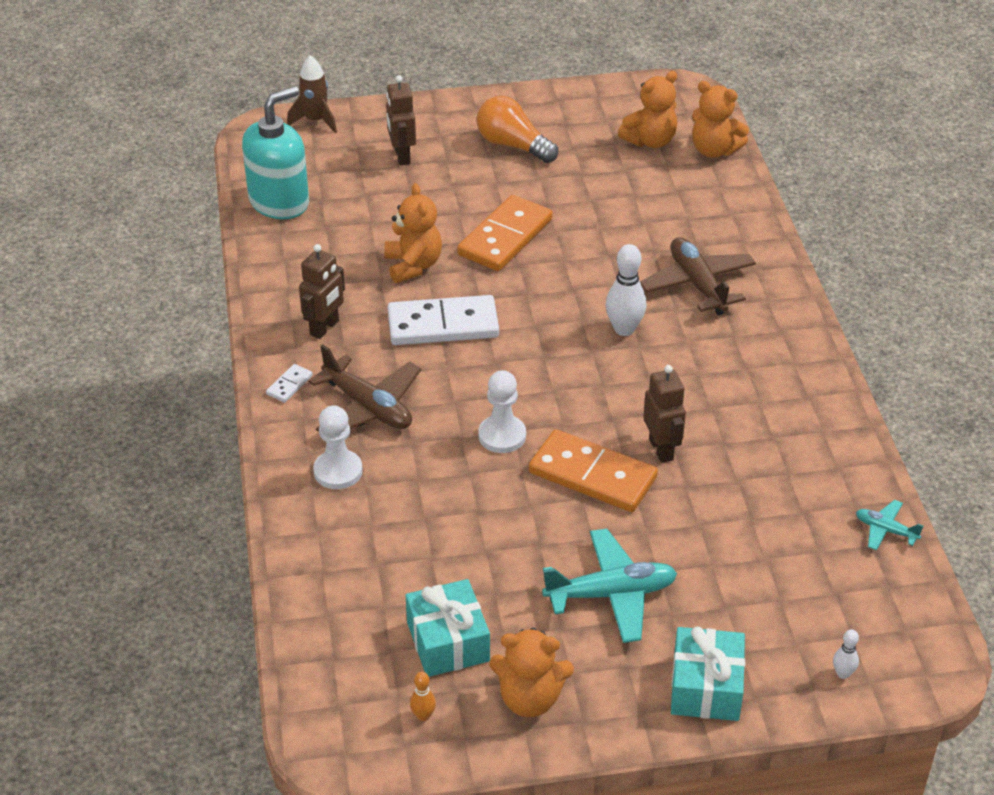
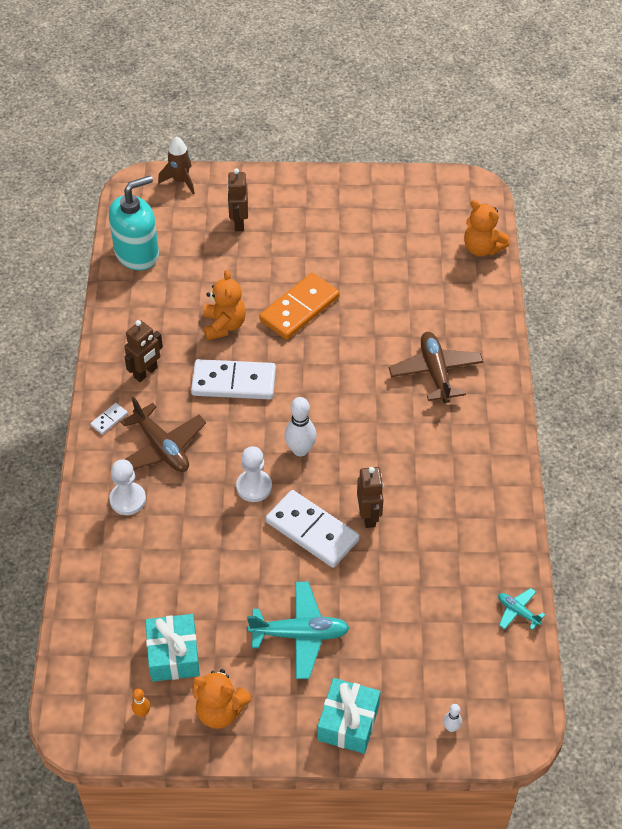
camera: 10 degrees right, 10 degrees up
orange light bulb [477,96,558,163] -> none
orange domino [529,429,658,512] -> white domino [266,490,360,568]
white bowling pin [606,244,646,336] -> white bowling pin moved to [284,397,316,456]
orange teddy bear [618,71,677,148] -> none

